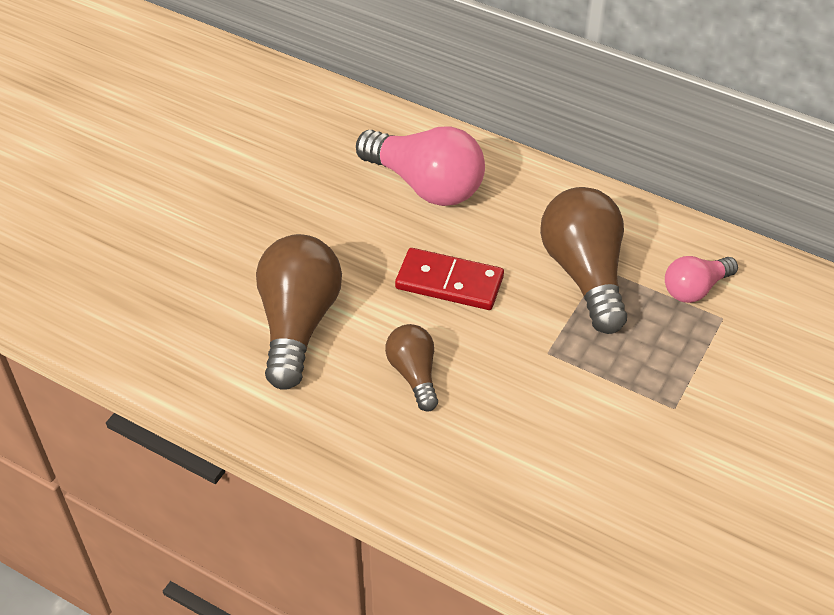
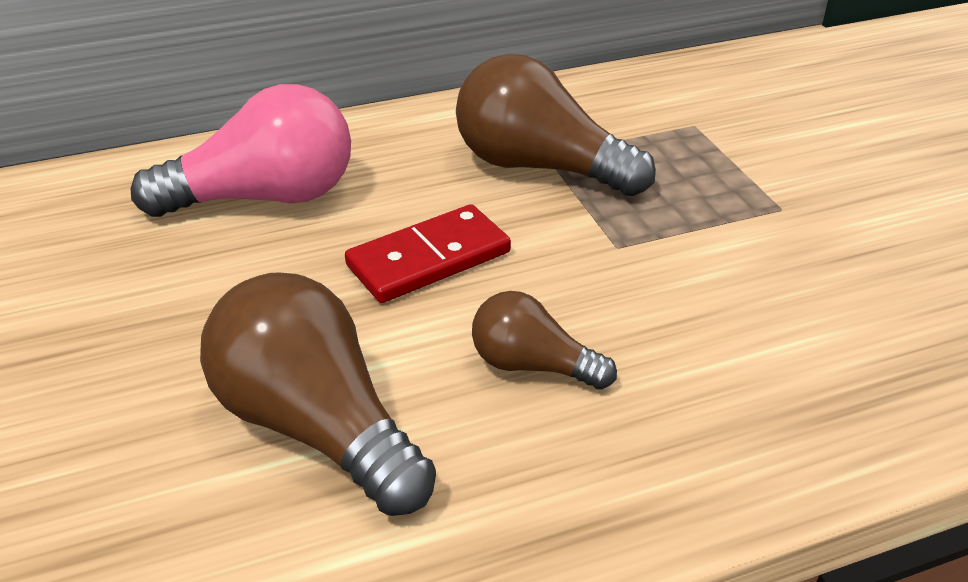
camera: 50 degrees left, 10 degrees down
pink light bulb [665,256,738,303] -> none

